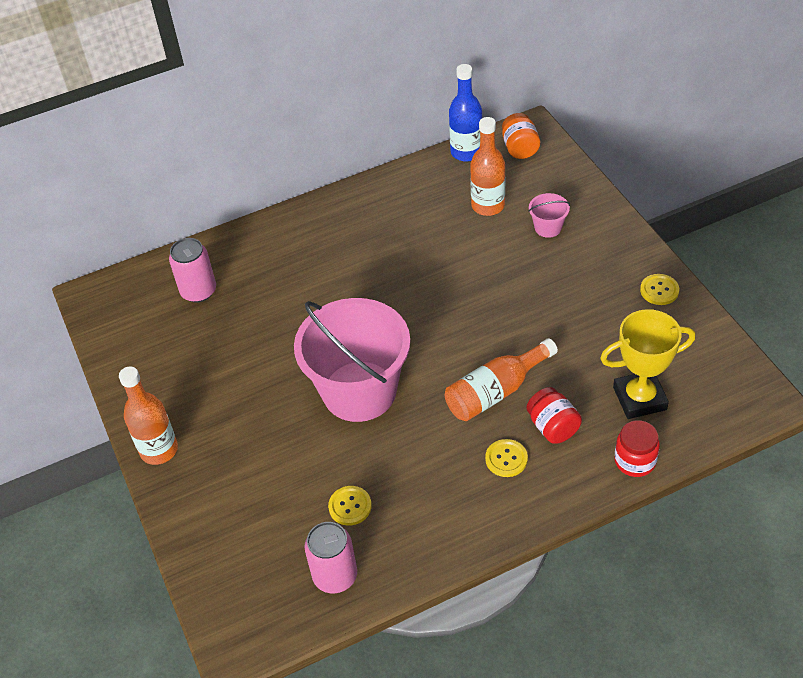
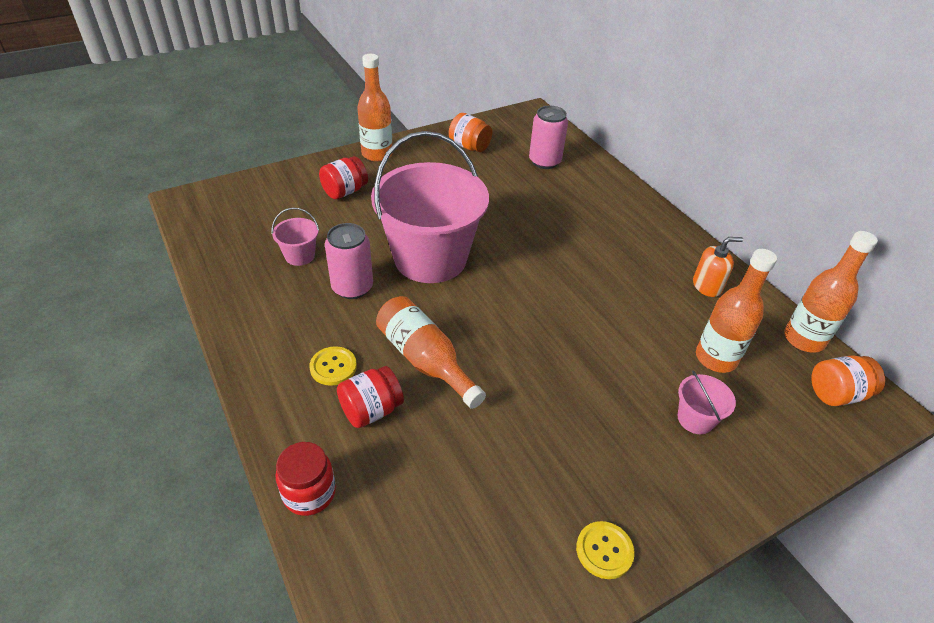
camera: 80 degrees right, 5 degrees down
pink can [304,522,357,593] -> pink can moved to [325,223,373,299]
yellow button [328,486,372,526] -> pink bucket [272,208,319,266]
blue bottle [449,64,482,162] -> orange bottle [784,231,878,353]
yellow trophy [600,309,695,419] -> none
none -> red jar [319,156,368,200]
none -> orange jar [449,113,492,152]
none -> orange soap dispenser [693,237,743,297]

